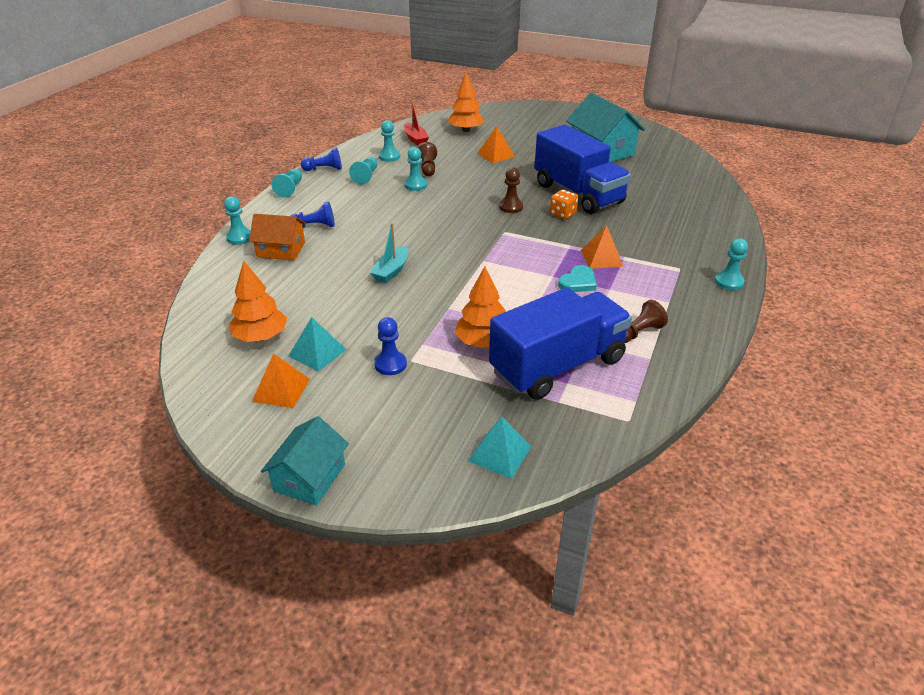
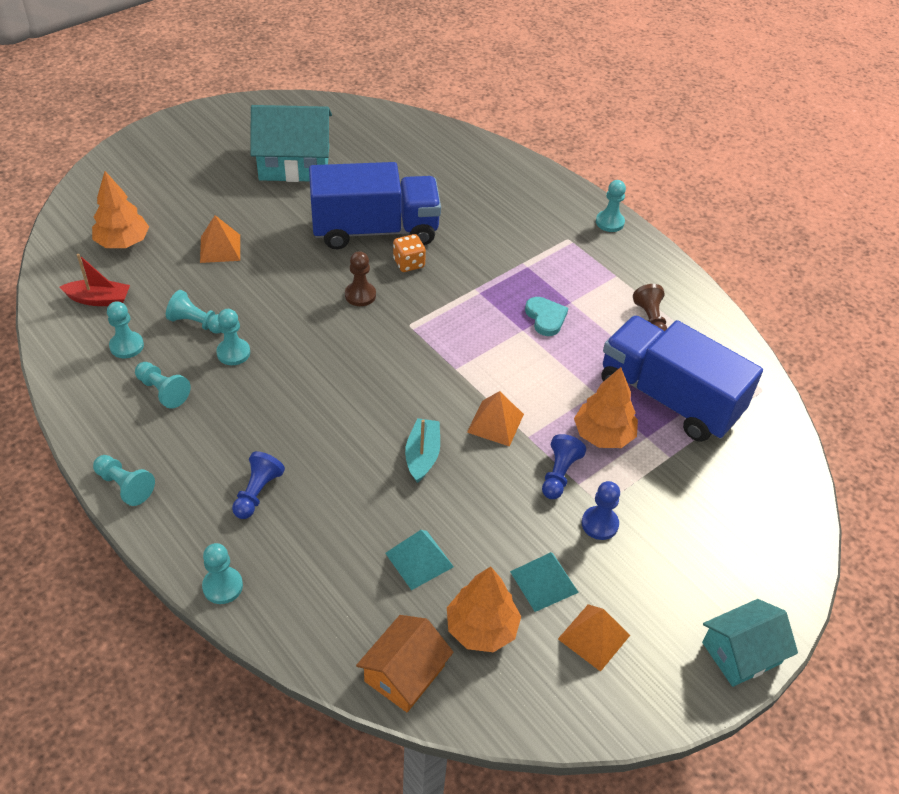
camera: 65 degrees left, 10 degrees up
orange house [249,214,306,260] -> orange house moved to [356,615,453,712]
turquoise house [261,416,349,506] -> turquoise house turned 75 degrees counterclockwise [702,599,798,687]
blue pawn [301,147,342,171] -> blue pawn moved to [542,434,586,499]
turquoise boat [370,223,408,283] -> turquoise boat turned 135 degrees counterclockwise [405,418,440,483]
brown pawn [417,142,437,176] -> turquoise pawn [166,290,222,334]
turquoise pyramid [468,417,532,479] -> turquoise pyramid moved to [385,530,454,590]
blue truck [489,288,632,400] -> blue truck turned 45 degrees counterclockwise [602,316,763,442]
orange pyramid [581,225,624,269] -> orange pyramid moved to [467,391,524,447]

